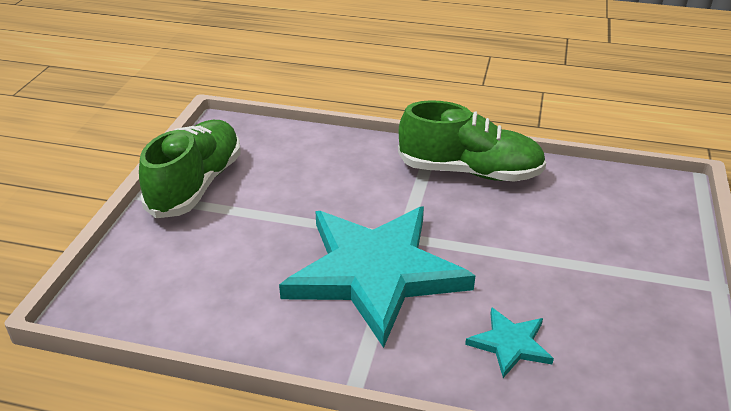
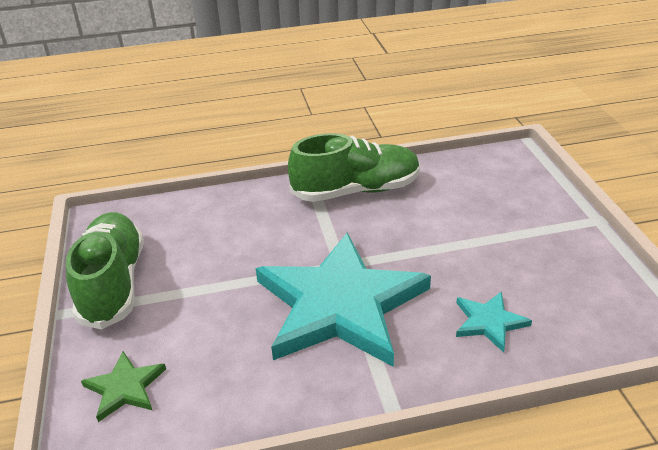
camera: 25 degrees left, 0 degrees up
none -> green star [81,351,166,422]

